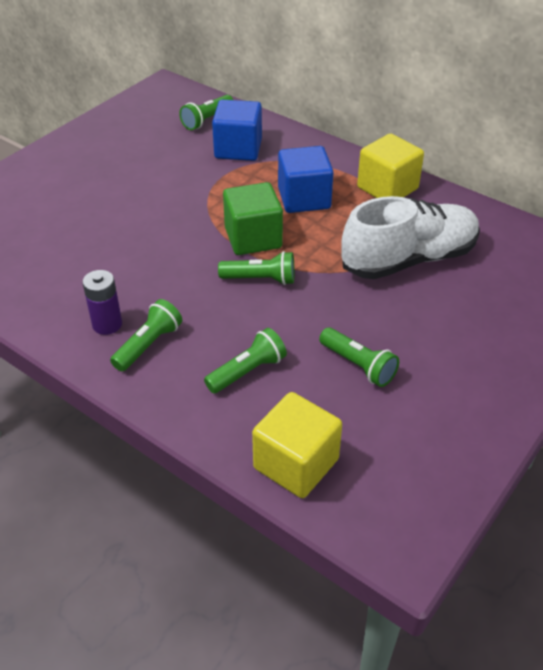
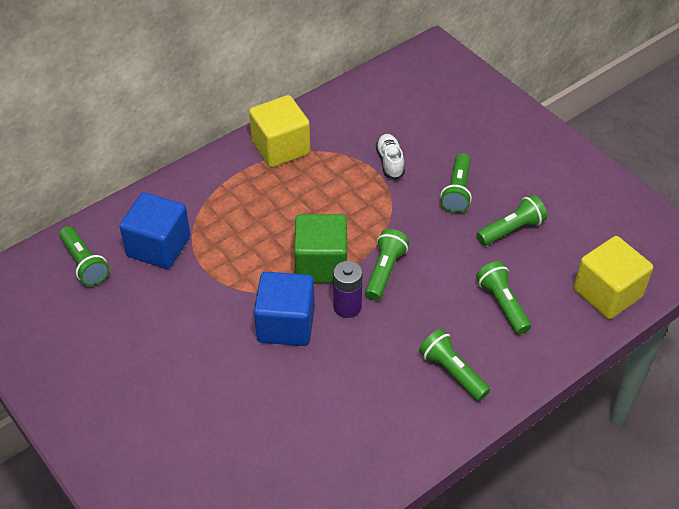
camera: 75 degrees left, 5 degrees up
purple battery [82,270,122,335] -> purple battery moved to [333,261,363,318]
blue cube [278,146,333,213] -> blue cube moved to [254,272,315,346]
white shoe [341,196,480,279] -> white shoe [376,134,405,179], size x0.42
none -> green flashlight [441,153,472,213]

